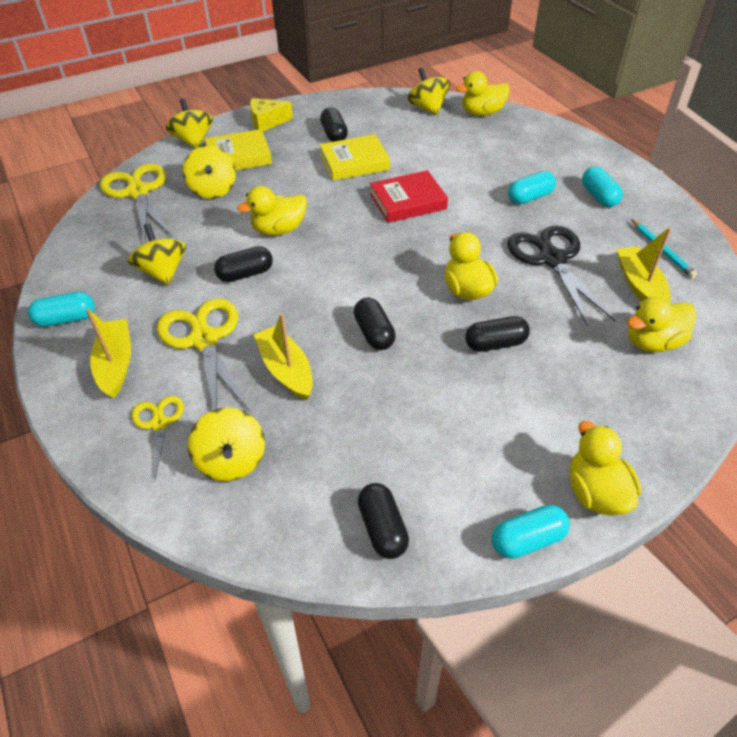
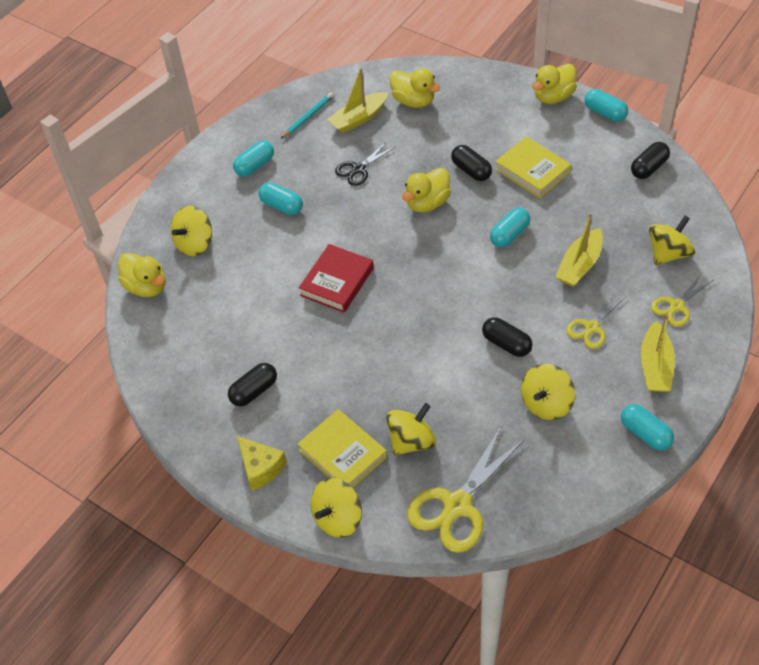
camera: 115 degrees left, 5 degrees up
yellow boat [86,308,131,398] -> yellow boat turned 45 degrees counterclockwise [641,314,675,392]
yellow scissors [157,298,250,412] -> yellow scissors [566,291,626,349], size x0.57
yellow duck [237,186,307,235] -> none
yellow book [320,134,390,181] -> yellow book moved to [495,136,571,198]
black capsule [354,298,396,350] -> turquoise capsule [490,207,530,248]
red book [370,170,448,223] -> red book turned 75 degrees clockwise [299,244,374,313]
yellow spinning top [407,67,450,115] -> yellow spinning top moved to [171,206,212,256]
black scissors [507,225,616,326] -> black scissors [335,141,396,186], size x0.57

